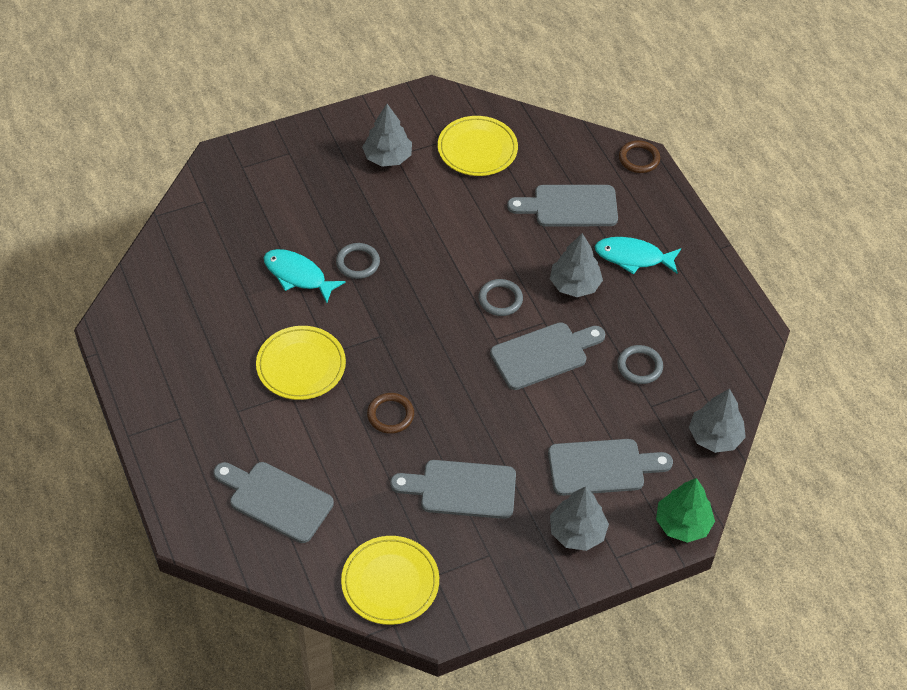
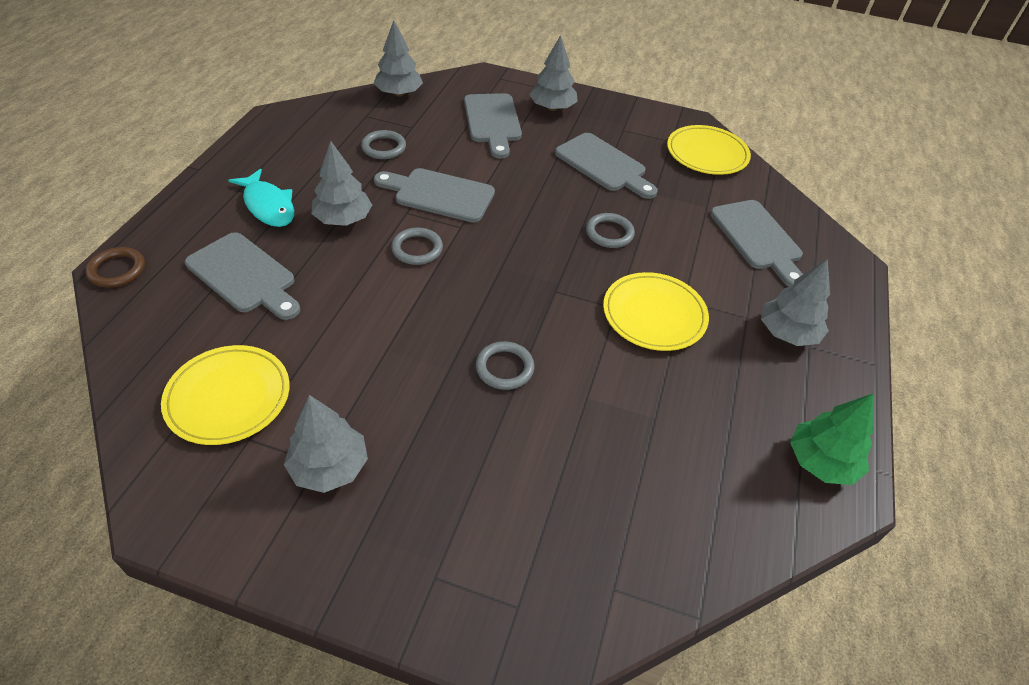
camera: 140 degrees left, 5 degrees down
turquoise fish [264,249,346,303] -> none
brown ring [367,393,414,434] -> grey ring [586,213,635,248]
grey cutting board [548,439,673,496] -> grey cutting board turned 135 degrees counterclockwise [464,93,522,159]
green tree [656,478,715,543] -> green tree moved to [790,393,874,485]
none -> grey tree [761,259,830,346]

